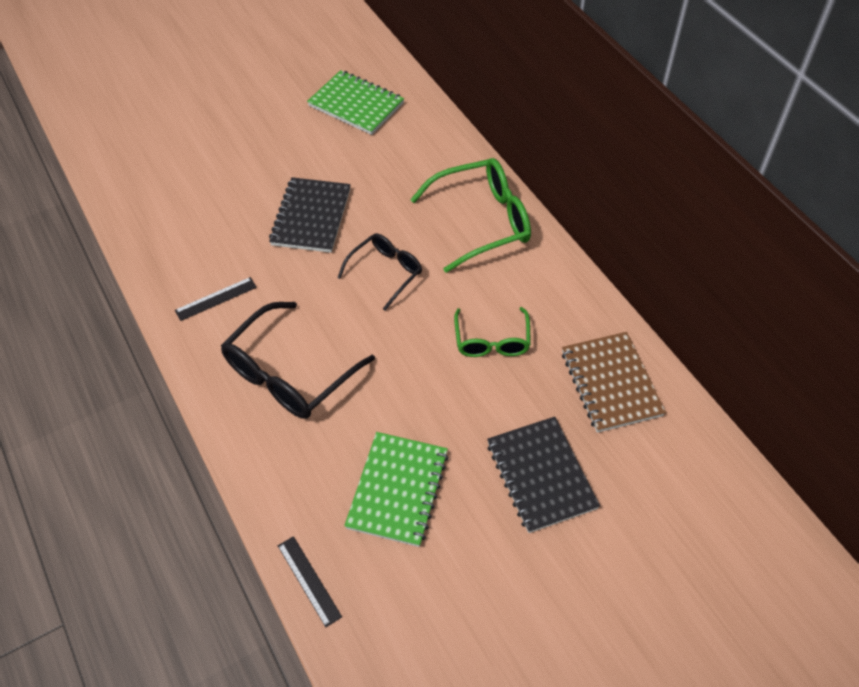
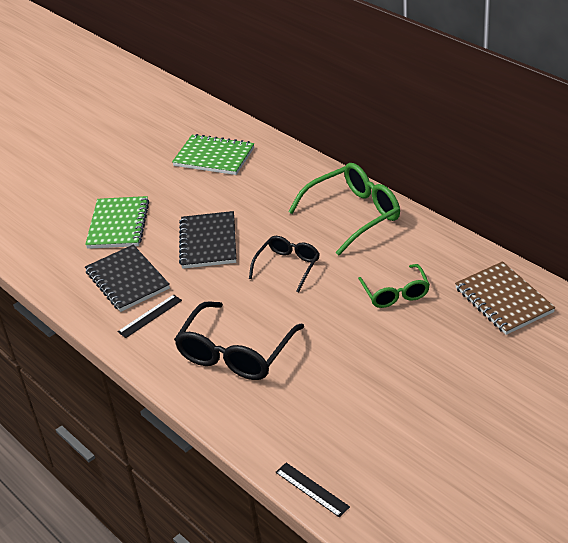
camera: 10 degrees left, 15 degrees down
green notebook [344,432,449,547] -> green notebook moved to [85,196,150,249]
black notebook [487,417,600,533] -> black notebook moved to [85,245,170,312]

